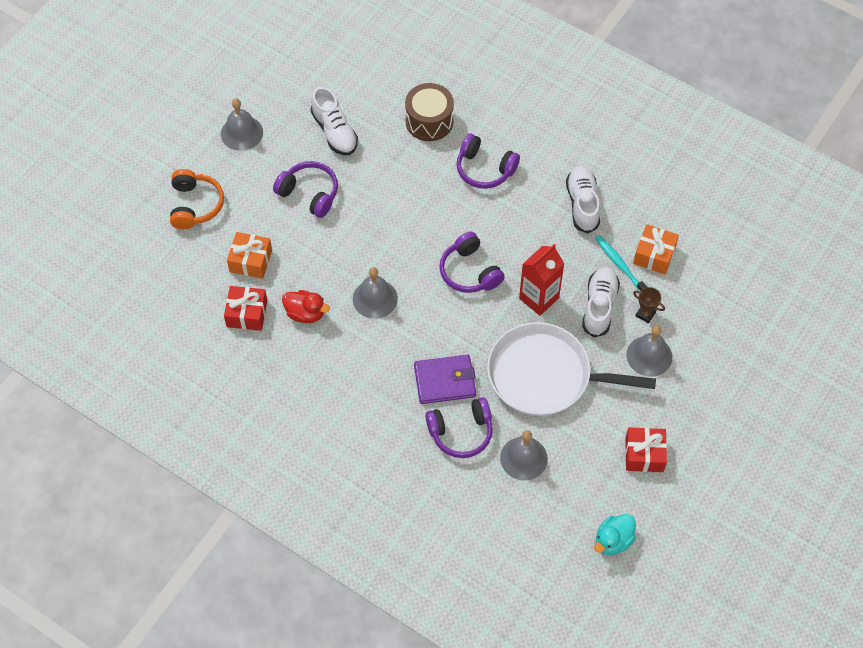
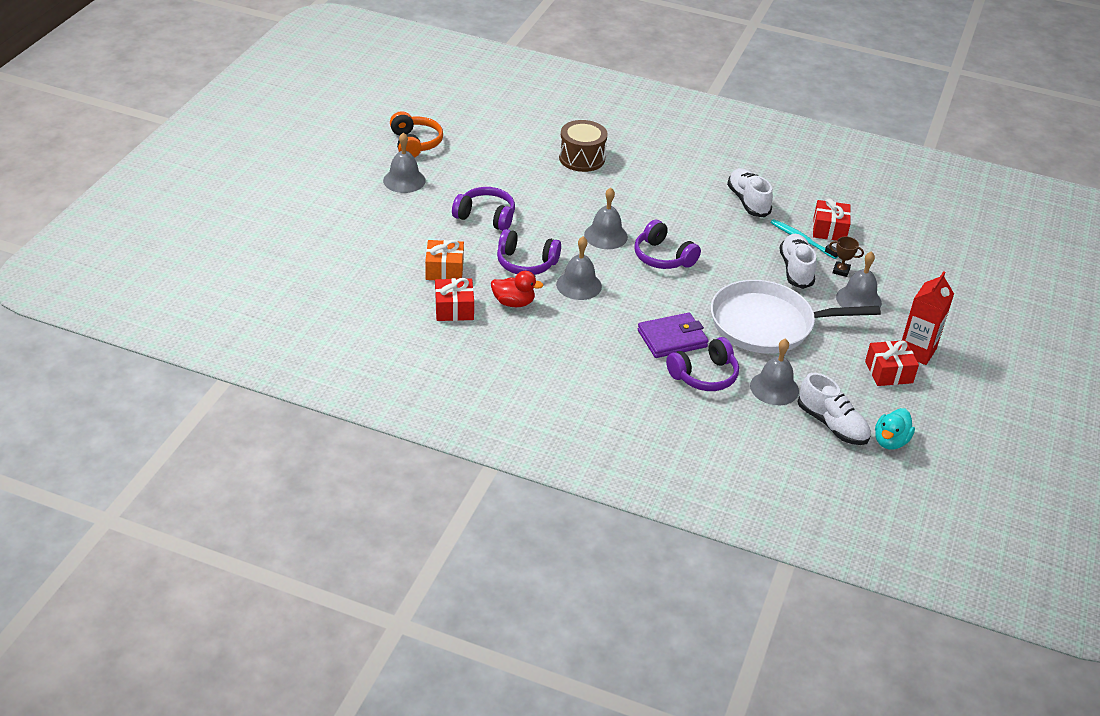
camera: 15 degrees left, 20 degrees down
orange headphones [170,169,224,229] -> orange headphones moved to [390,111,443,158]
white shoe [311,87,358,155] -> white shoe moved to [798,373,870,445]
purple headphones [457,134,520,189] -> purple headphones moved to [497,229,561,275]
red carton [519,244,565,316] -> red carton moved to [902,271,954,365]
orange gift [633,224,679,274] -> red gift [813,198,851,241]
none -> grey bell [584,188,628,249]

